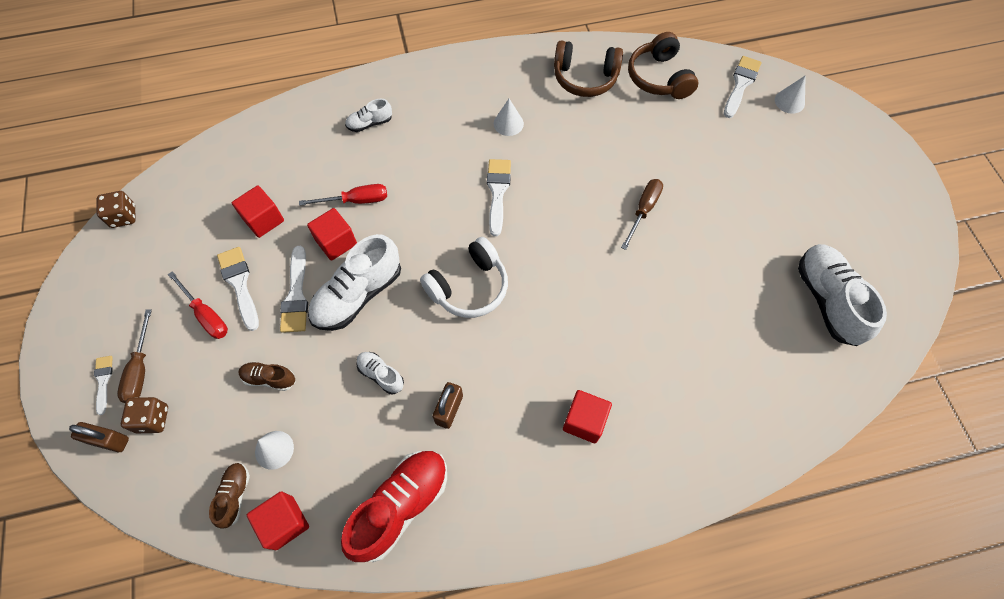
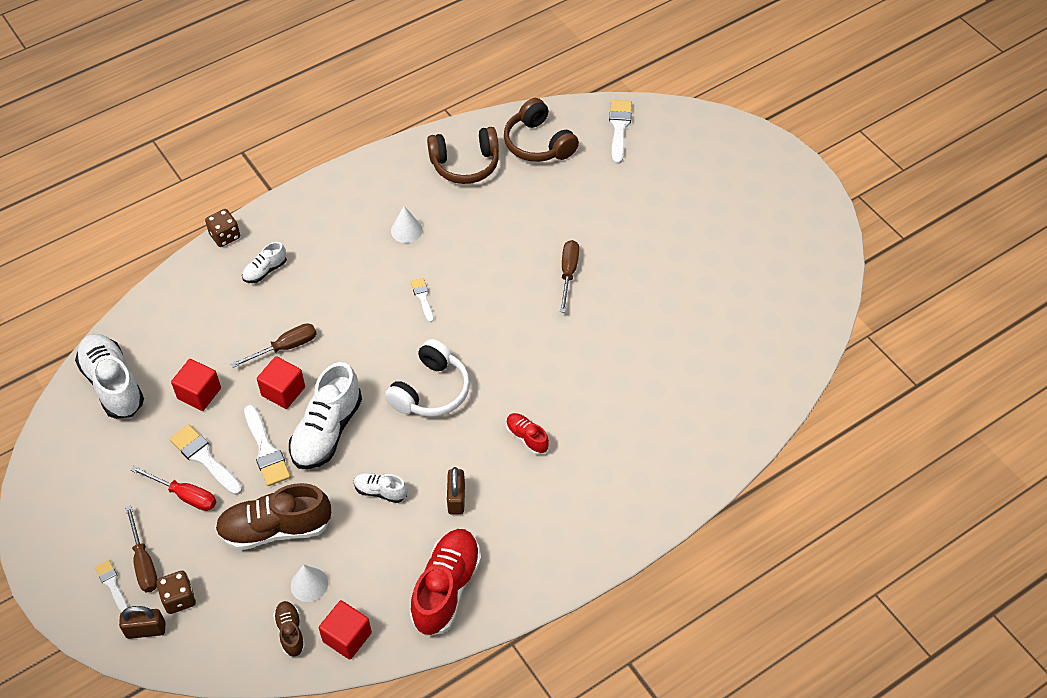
camera: 20 degrees left, 10 degrees down
brown dice [96,191,136,228] -> brown dice moved to [205,209,240,247]
brown shoe [238,362,295,391] -> brown shoe [215,483,331,550], size x1.98
red screwdriver [299,184,387,206] -> brown screwdriver [231,323,317,368]
white brush [487,159,511,236] -> white brush [411,278,434,322], size x0.60
red cube [563,390,612,443] -> none
white cone [775,75,806,114] -> none
white shoe [798,244,887,346] -> white shoe moved to [75,334,144,419]
none -> red shoe [506,413,549,455]

